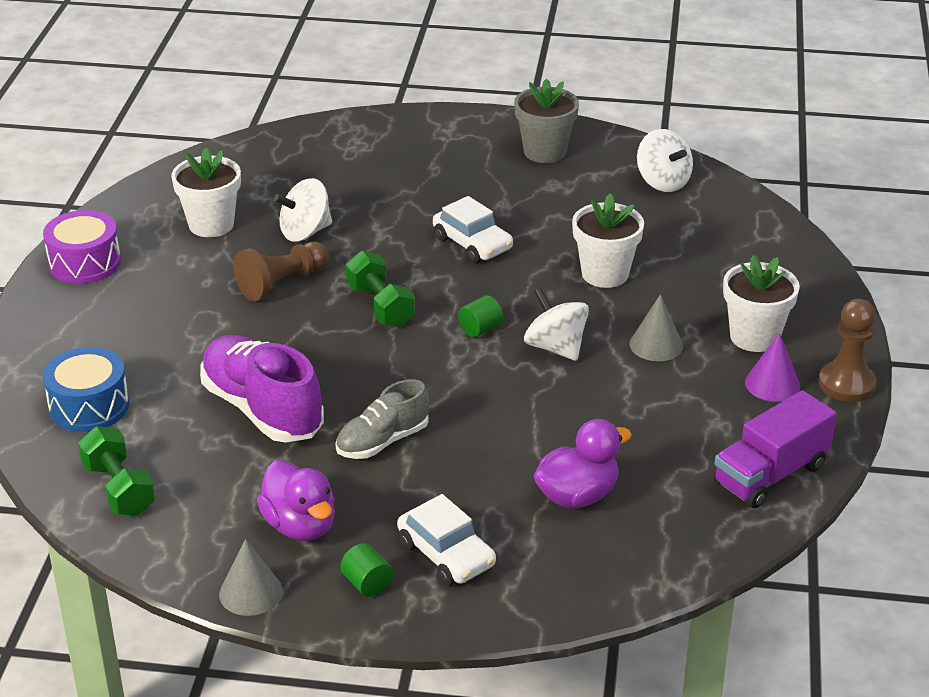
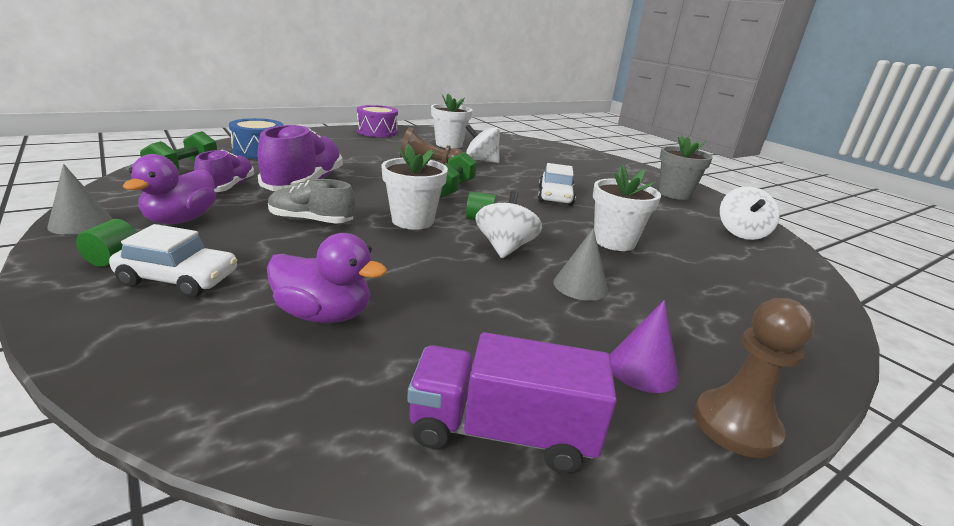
camera: 45 degrees right, 10 degrees down
white car [397,494,496,586] -> white car turned 90 degrees counterclockwise [109,224,237,298]
white flower pot [723,255,800,352] -> white flower pot moved to [381,144,448,230]
none -> purple shoe [194,149,254,192]

